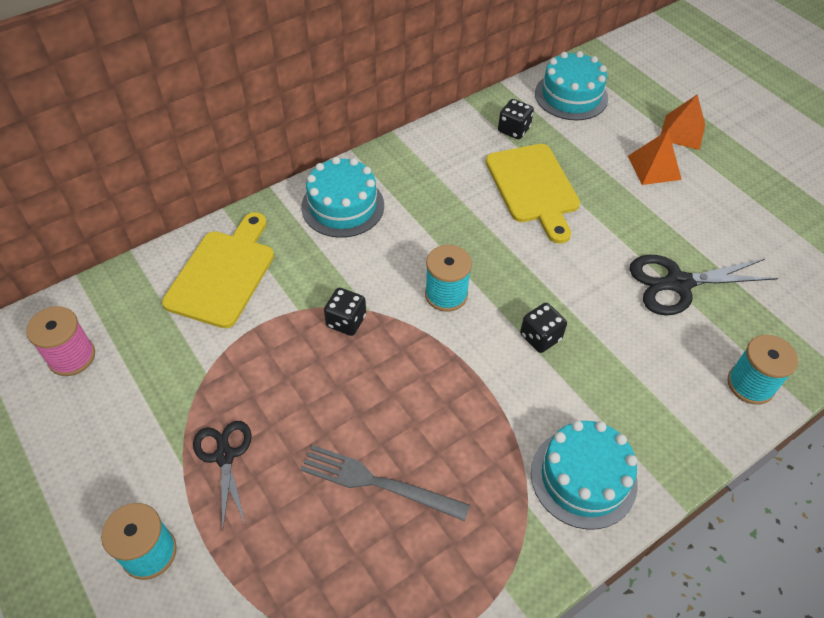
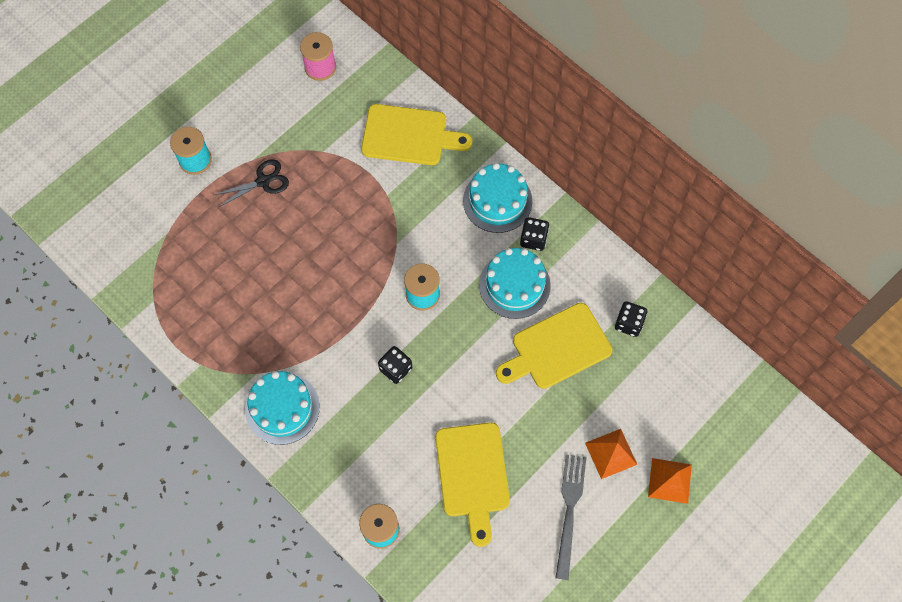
camera: 80 degrees right, 15 degrees up
grey fork [300,445,470,521] -> grey fork moved to [555,454,587,580]
black dice [324,288,366,336] -> black dice moved to [520,217,549,251]
turquoise cake [535,51,608,120] -> turquoise cake moved to [479,248,551,319]
black scissors [629,255,778,316] -> yellow cutting board [435,422,510,547]

